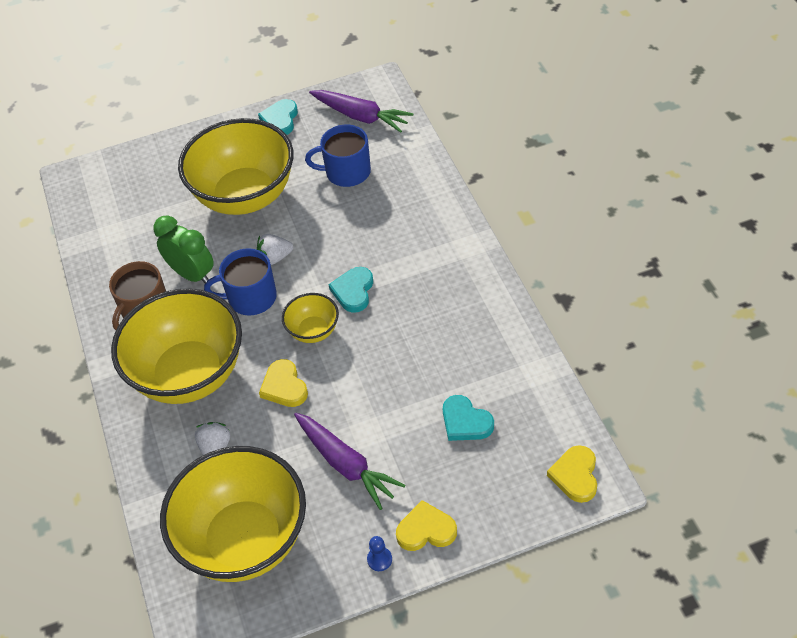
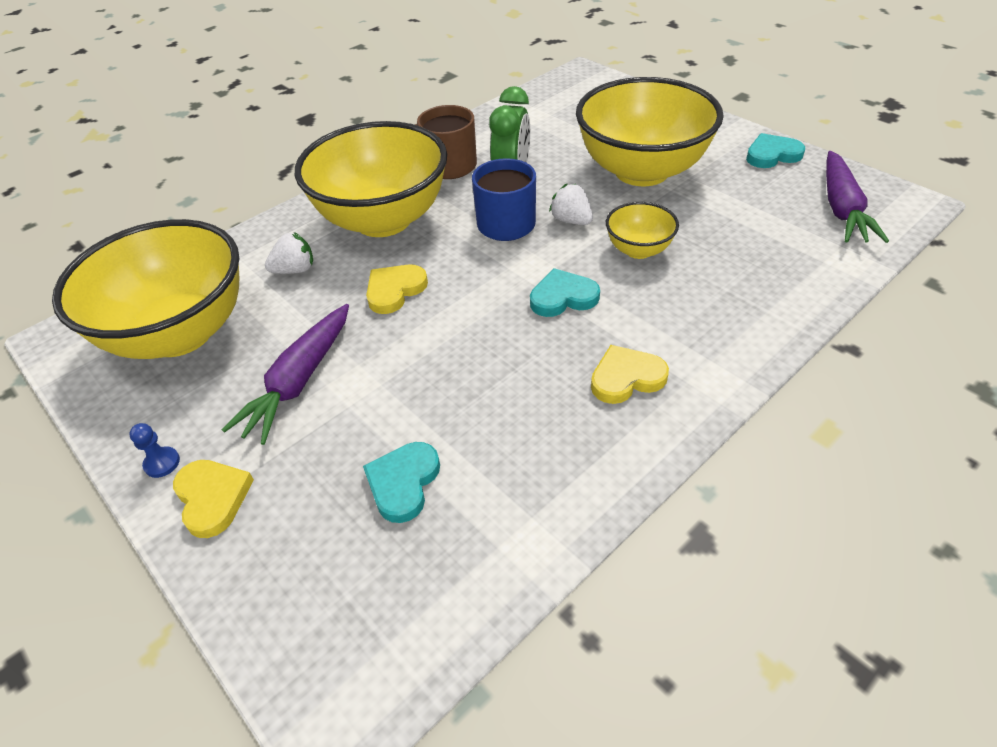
camera: 65 degrees right, 5 degrees down
yellow bowl [282,293,339,343] -> yellow bowl moved to [606,202,679,259]
blue mug [305,125,371,187] -> none
yellow heart [547,445,597,503] -> yellow heart moved to [591,345,669,404]

